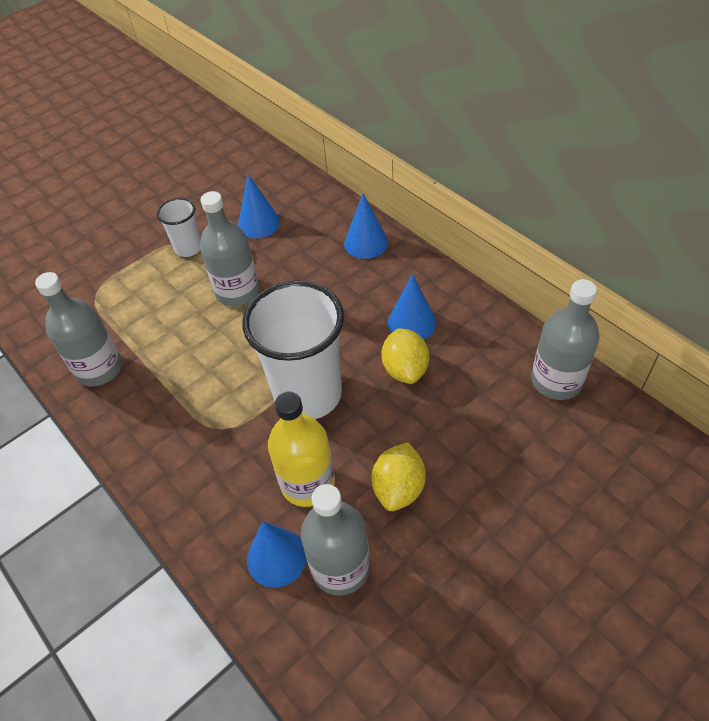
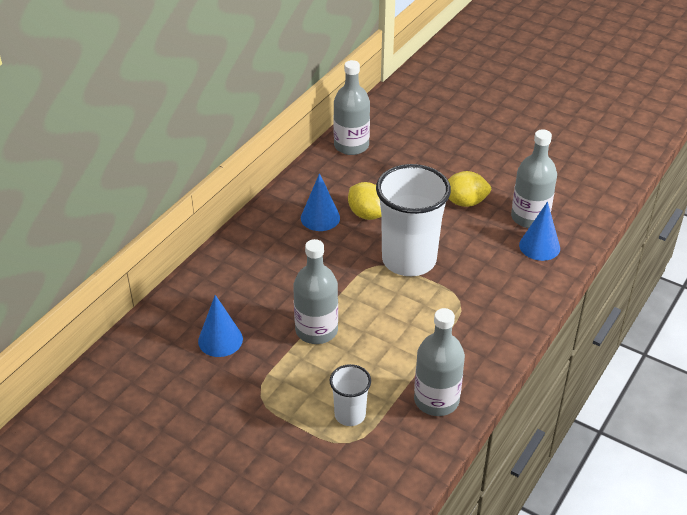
camera: 110 degrees left, 10 degrees down
white cup [157,198,201,257] -> white cup moved to [330,364,371,426]
yellow bottle [268,392,335,507] -> none
blue cone [344,193,388,259] -> none
yellow lemon [381,328,429,384] -> yellow lemon turned 75 degrees clockwise [348,182,381,220]

